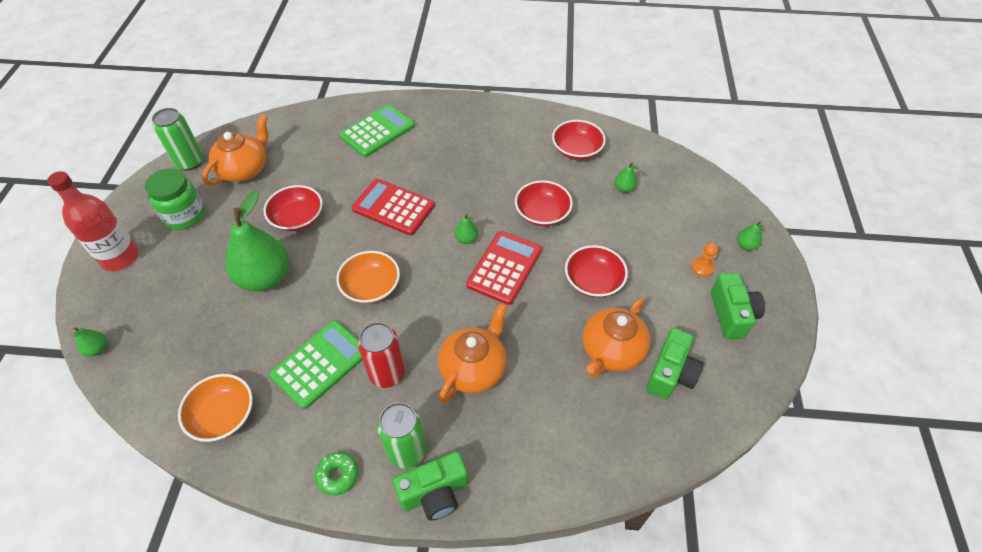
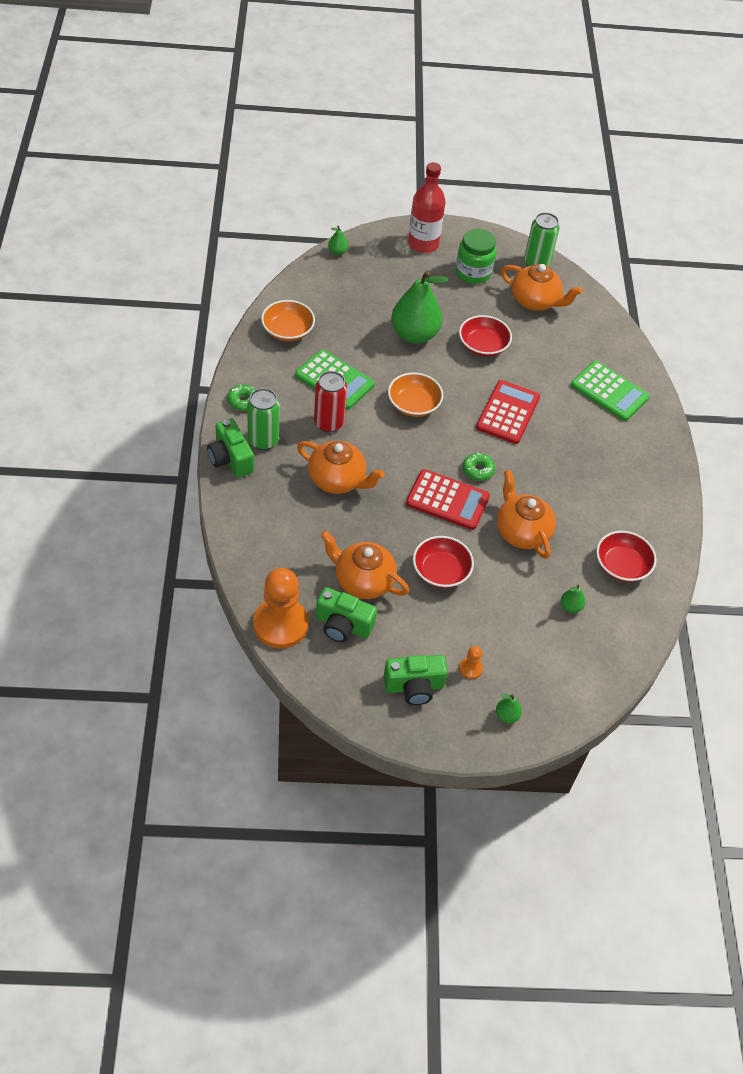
camera: 80 degrees right, 0 degrees up
green pear [455,214,478,244] -> green donut [462,453,495,481]
red bowl [515,180,573,226] -> orange teapot [497,470,556,559]
none -> orange pawn [253,568,308,649]

